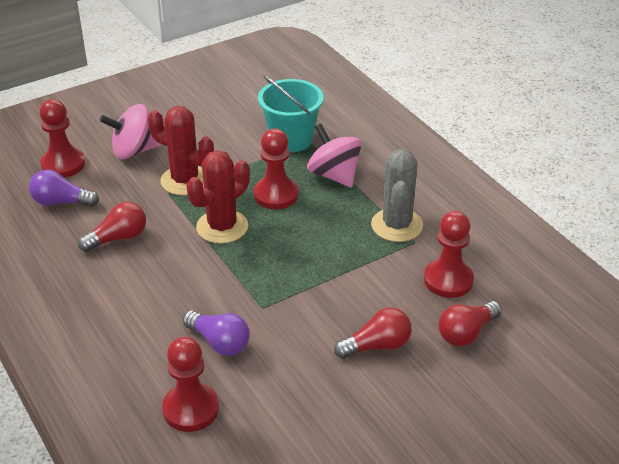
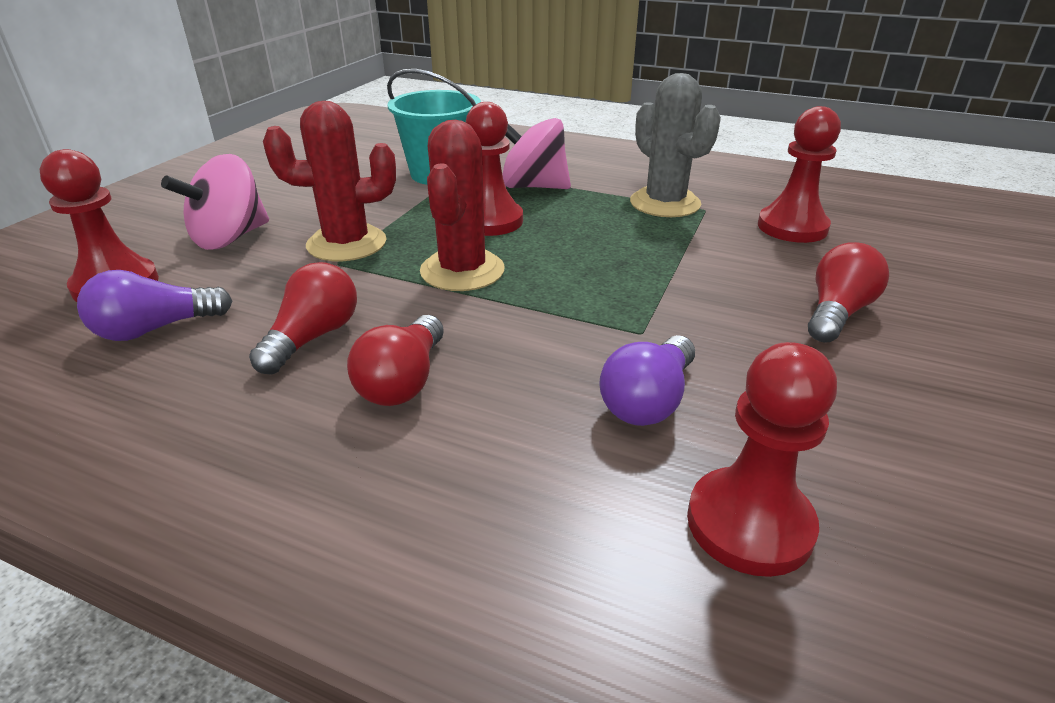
camera: 35 degrees left, 5 degrees down
purple light bulb [183,311,250,356] -> purple light bulb turned 120 degrees clockwise [599,335,695,426]
red light bulb [438,301,502,346] -> red light bulb moved to [347,315,444,406]

